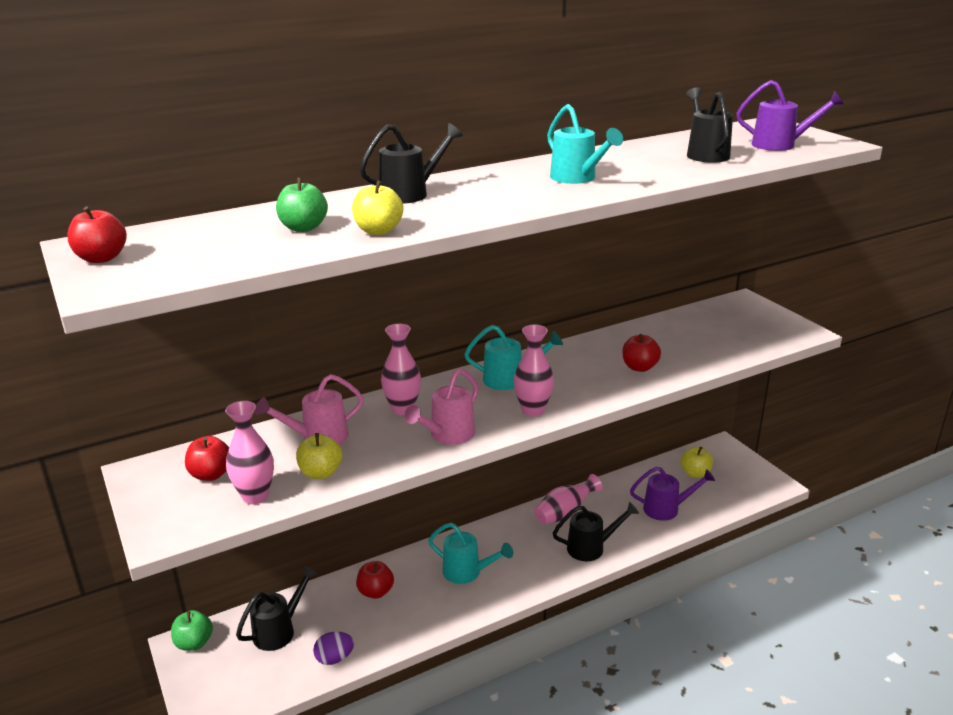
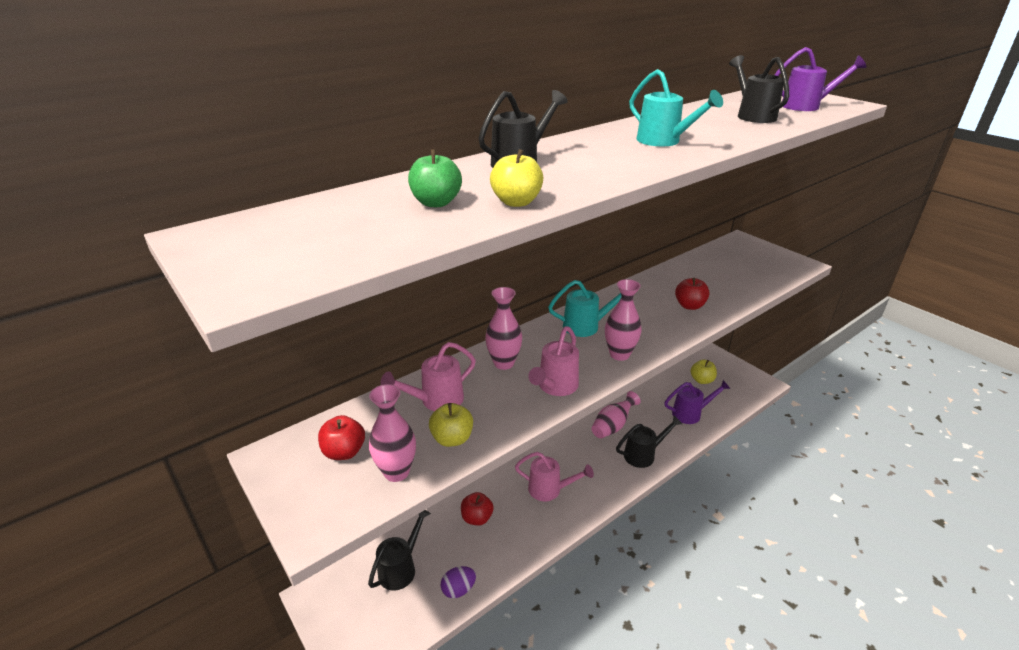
camera: 10 degrees left, 5 degrees up
red apple [67,207,127,263] -> none
green apple [171,610,213,651] -> none
turquoise watering can [428,523,513,584] -> pink watering can [515,452,594,502]

